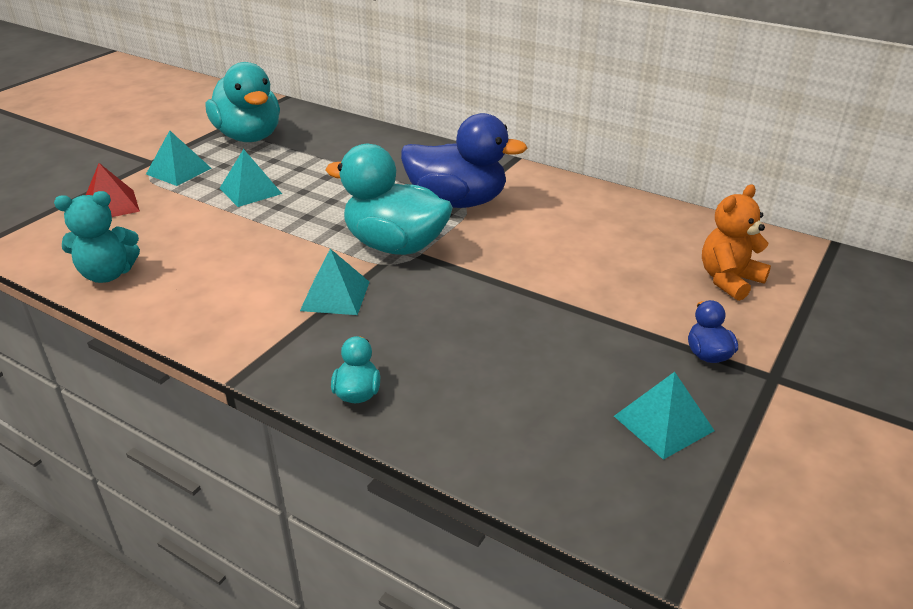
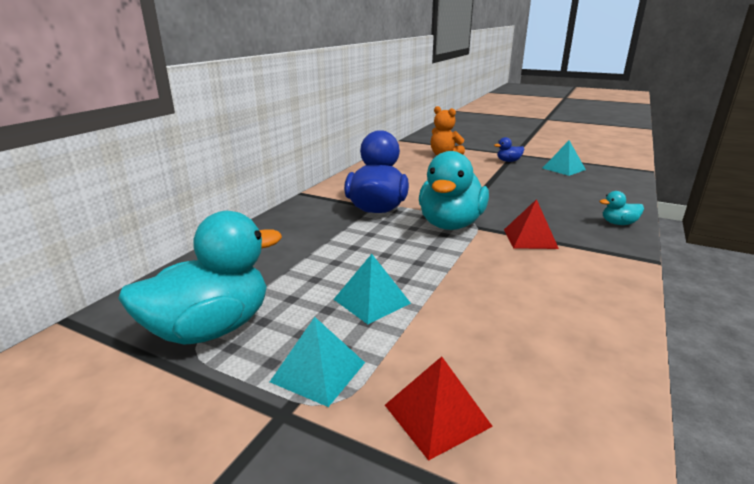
camera: 95 degrees left, 10 degrees down
turquoise teddy bear [54,191,140,283] -> none
turquoise pyramid [300,249,369,315] -> red pyramid [504,199,559,249]

